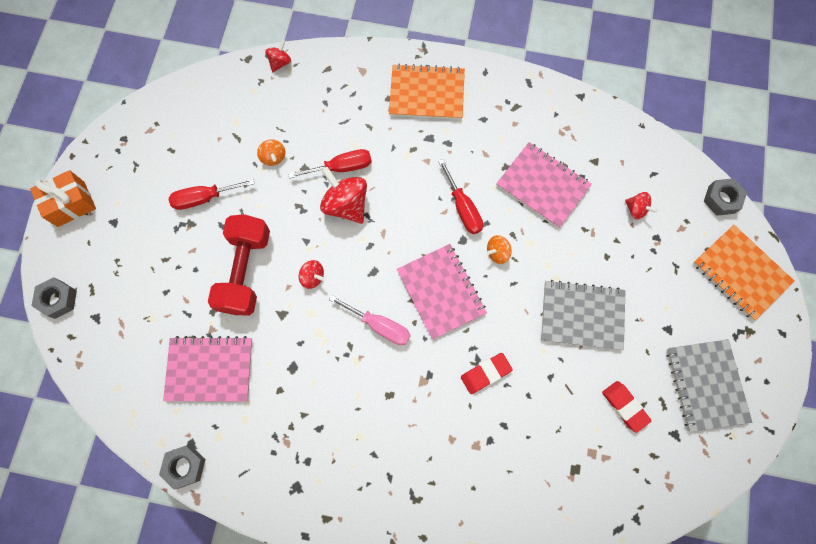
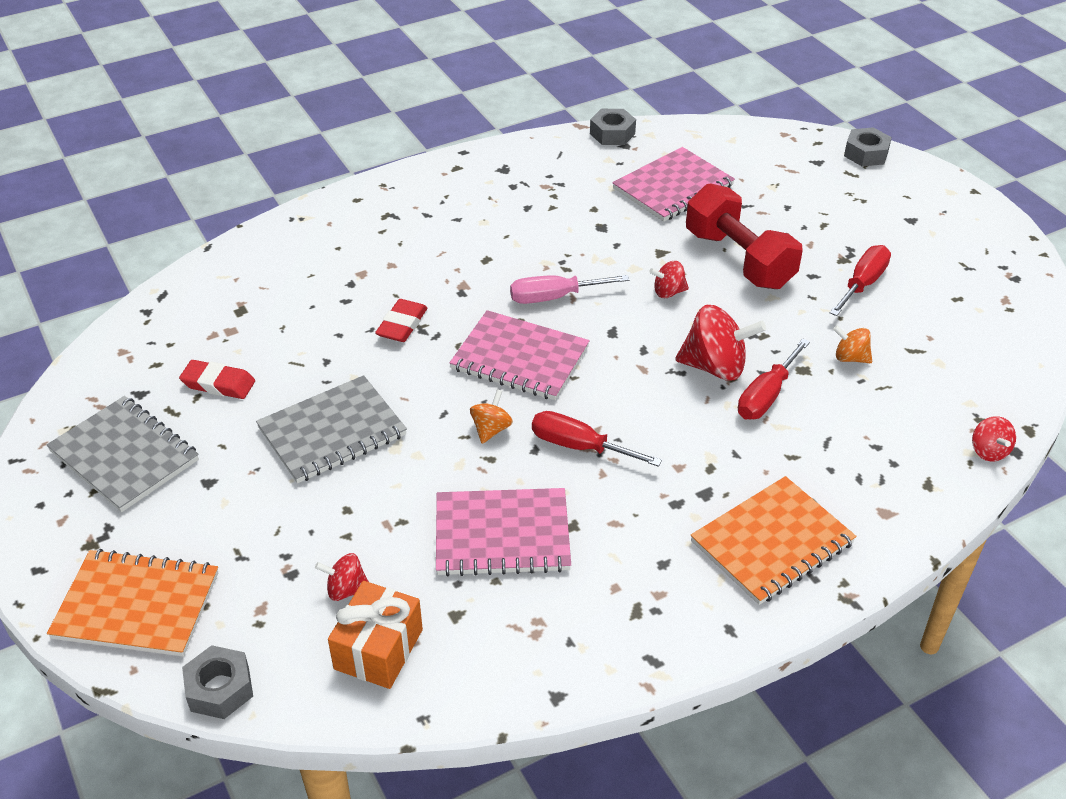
camera: 140 degrees right, 30 degrees down
orange gift [30,170,96,227] -> orange gift moved to [328,581,423,689]

